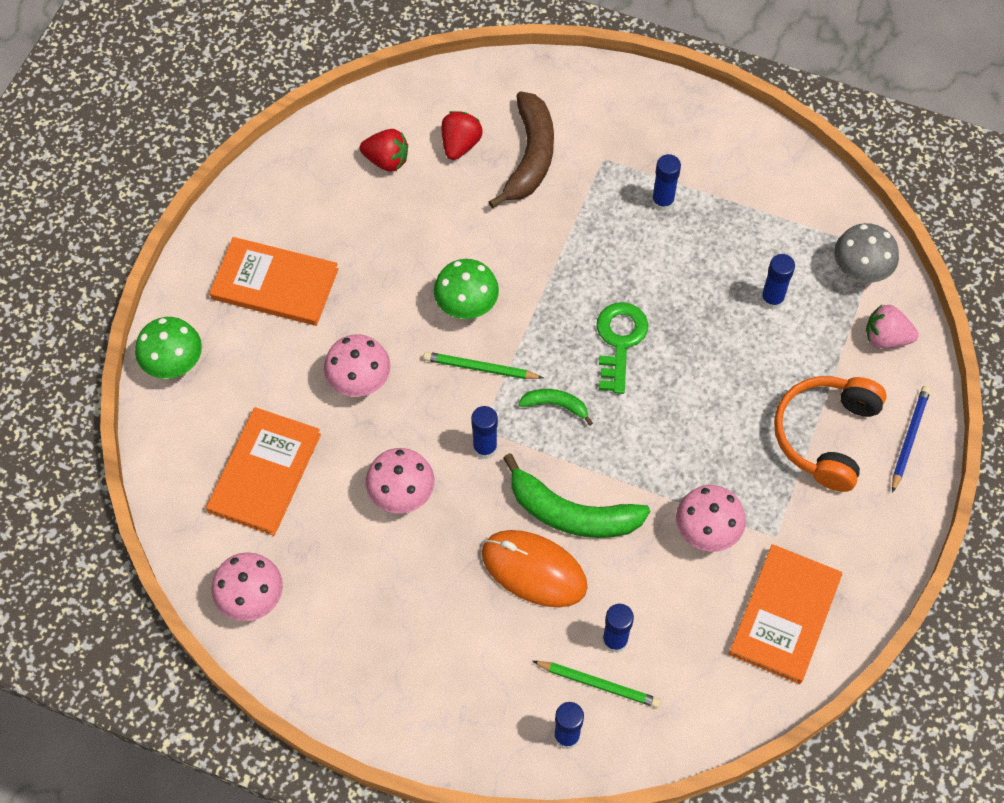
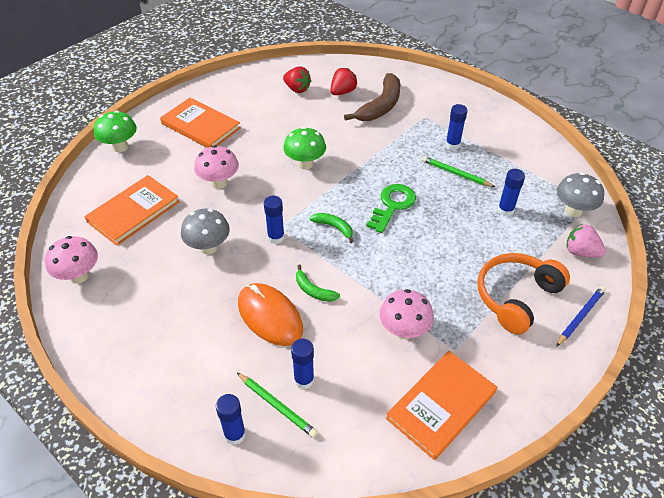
camera: 20 degrees right, 15 degrees down
pink mushroom [366,448,434,513] -> grey mushroom [181,208,230,254]
green pencil [423,352,543,379] -> green pencil moved to [422,156,495,187]
green banana [503,453,650,538] -> green banana [296,265,340,302], size x0.51

